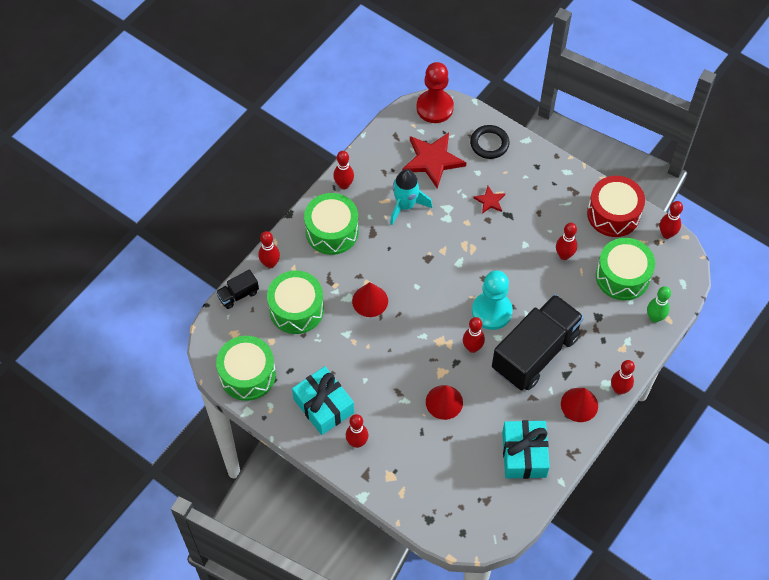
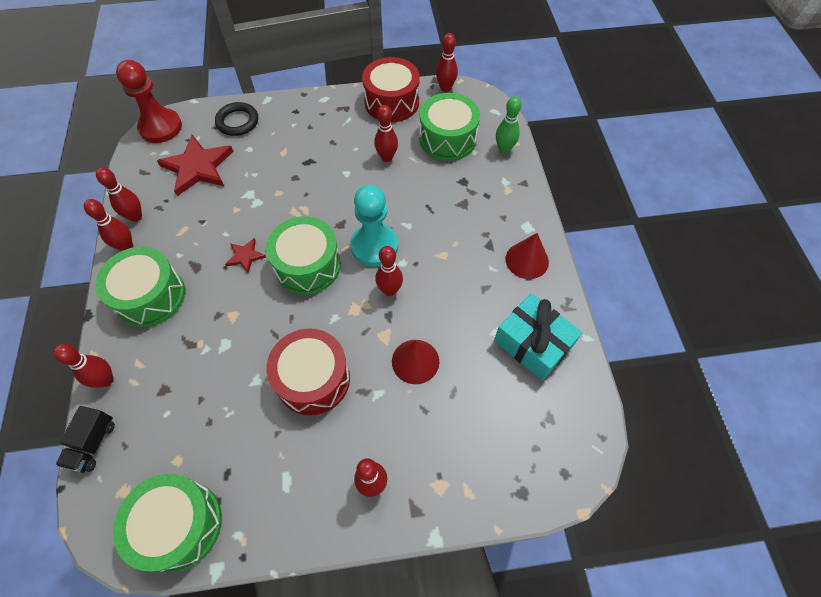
camera: 45 degrees left, 0 degrees up
green drum [267,271,324,334] -> green drum moved to [266,217,341,295]
turquoise gift [292,366,354,435] -> none
red cone [352,282,388,317] -> none
turquoise rocket [390,169,432,225] -> none
red star [473,186,505,214] -> red star moved to [225,238,266,273]
black truck [492,294,584,391] -> none
red bowling pin [611,360,635,395] -> red bowling pin moved to [96,167,142,222]
none -> red drum [266,328,350,416]

